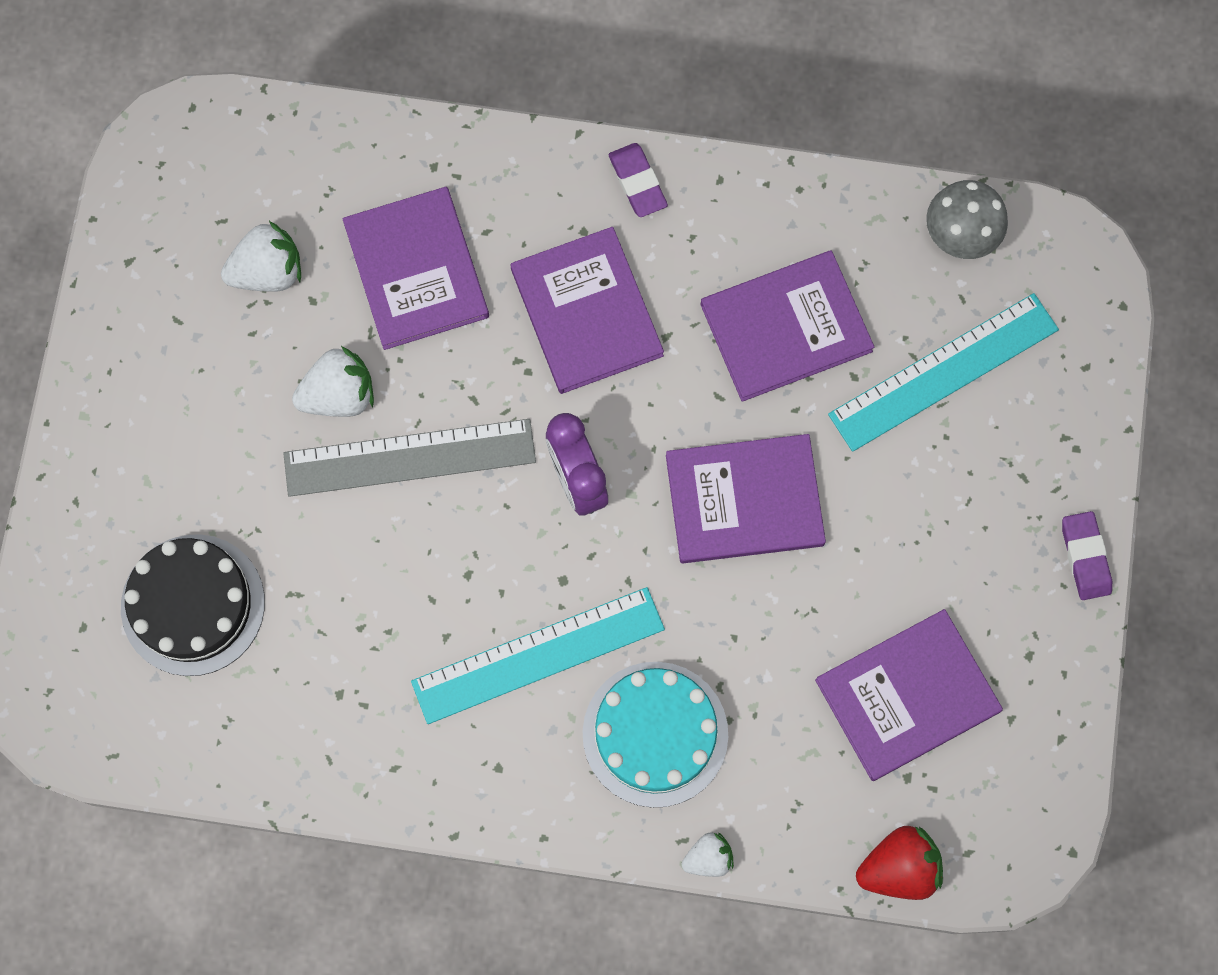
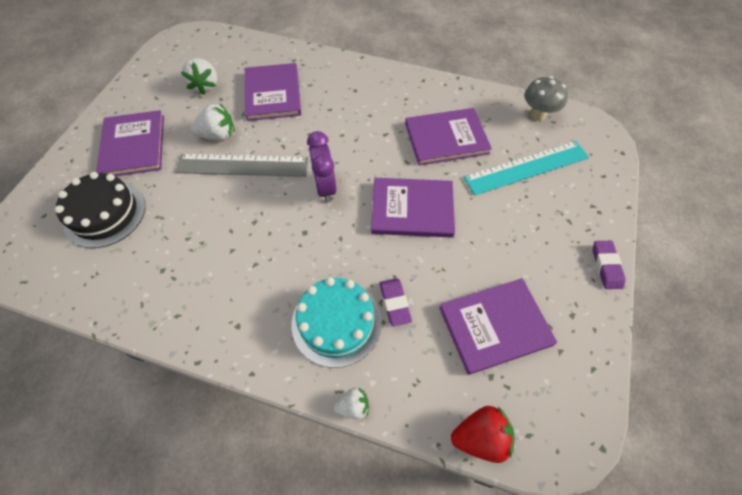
camera: 10 degrees right, 15 degrees down
white strawberry [221,221,301,292] -> white strawberry turned 90 degrees clockwise [181,58,218,95]
turquoise ruler [411,587,665,724] -> none
purple book [511,227,664,394] -> purple book moved to [96,110,164,176]
purple eraser [608,143,668,217] -> purple eraser moved to [379,278,412,326]

